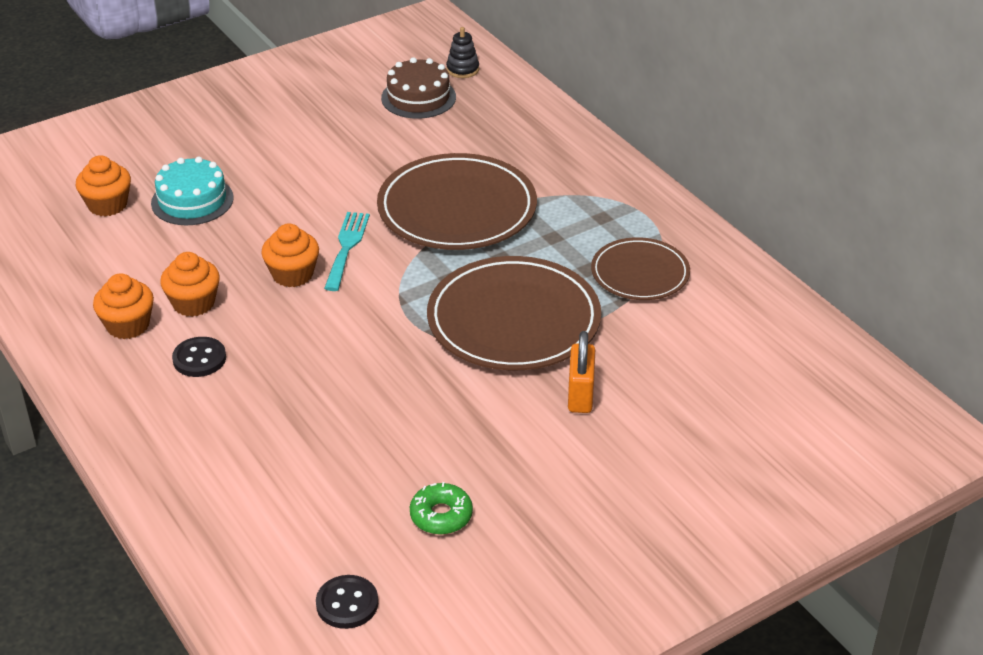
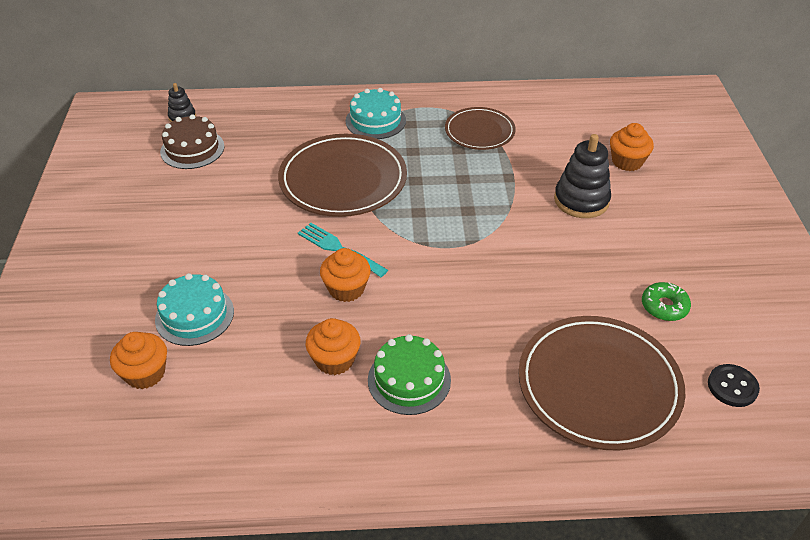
camera: 60 degrees left, 5 degrees up
orange cupcake [93,273,154,339] -> orange cupcake moved to [610,123,654,171]
black button [172,337,226,377] -> green cake [368,334,451,415]
brown plate [427,256,601,370] -> brown plate moved to [518,316,685,451]
orange padlock [568,331,595,413] -> black stacking toy [554,134,611,218]
none -> turquoise cake [345,88,406,139]

